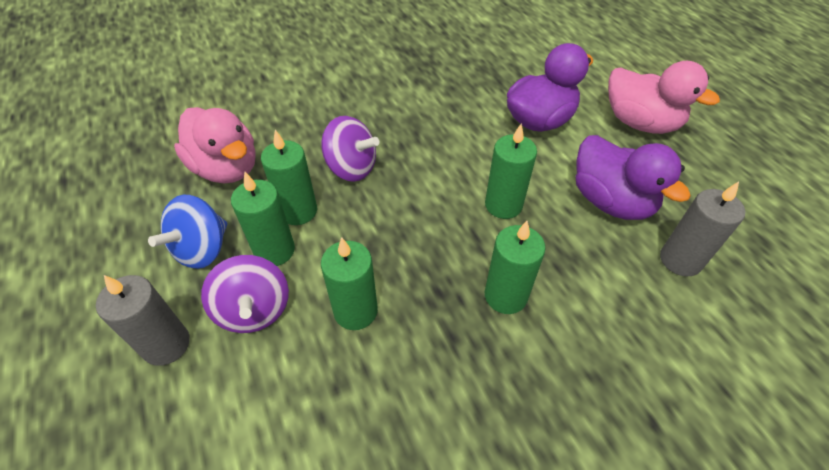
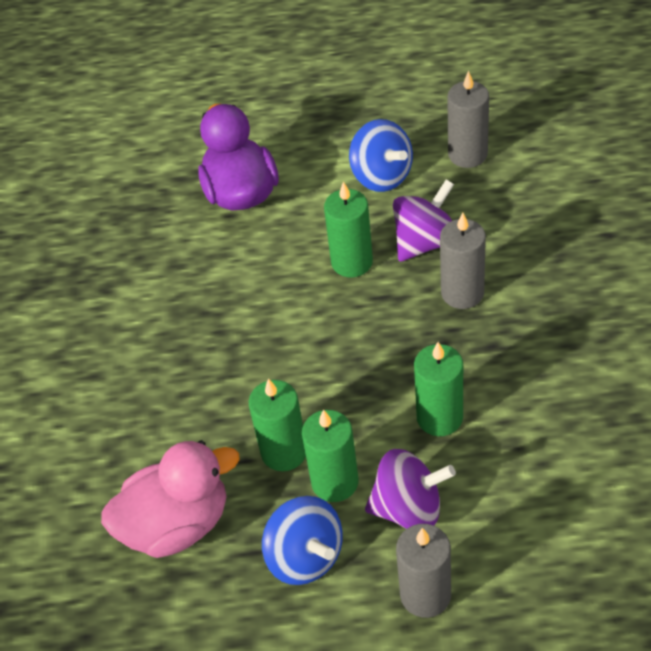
camera: 65 degrees left, 0 degrees up
purple spinning top [321,116,379,182] -> purple spinning top moved to [393,179,454,262]
green candle [485,221,546,314] -> grey candle [440,213,486,309]
purple duck [576,135,691,220] -> blue spinning top [349,119,413,192]
pink duck [608,61,720,134] -> none

